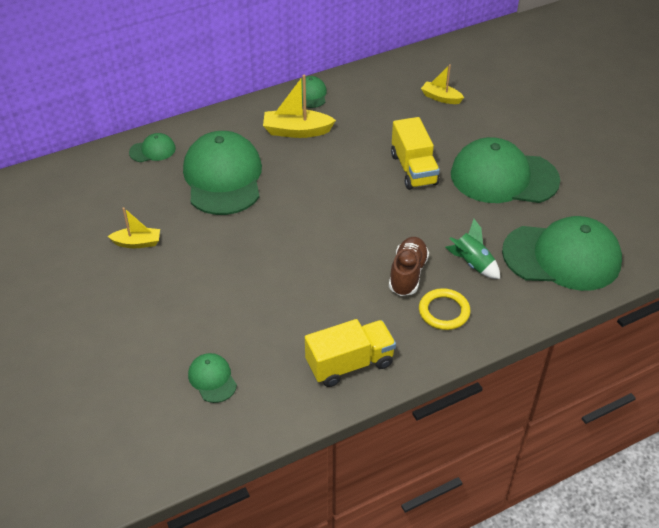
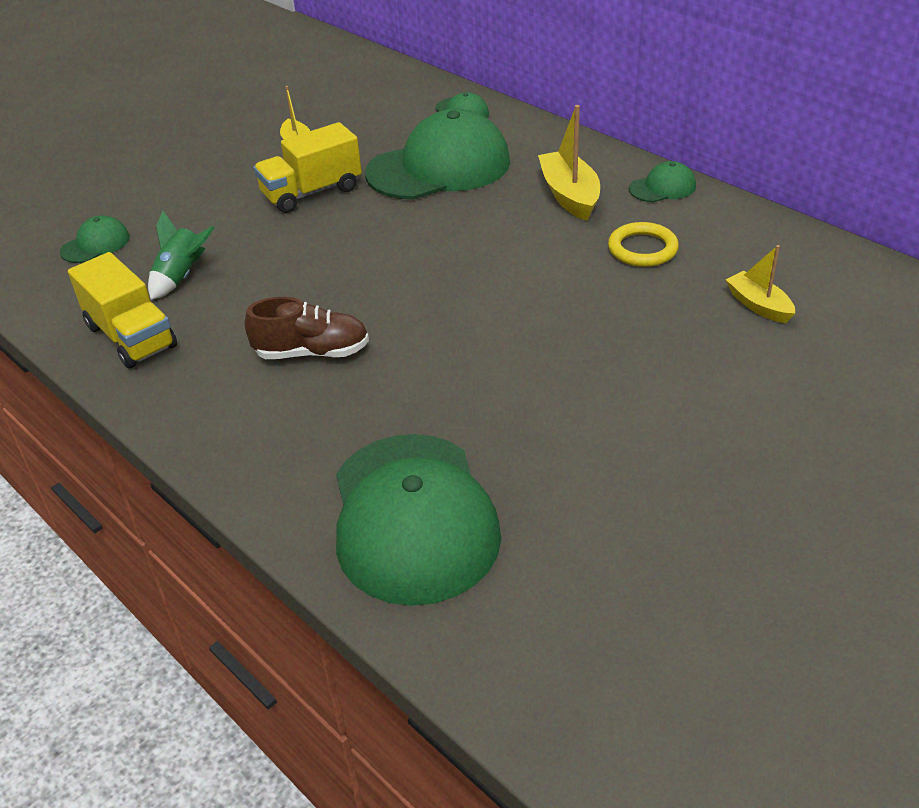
camera: 75 degrees right, 5 degrees down
yellow truck [391,117,440,190] -> yellow truck moved to [253,122,362,213]
yellow ring [419,288,470,330] -> yellow ring moved to [608,222,679,267]
yellow boat [421,64,464,104] -> yellow boat turned 45 degrees counterclockwise [725,245,795,323]
green rocket [445,219,500,279] -> green rocket moved to [148,211,215,300]
green cap [451,137,560,203] -> none

